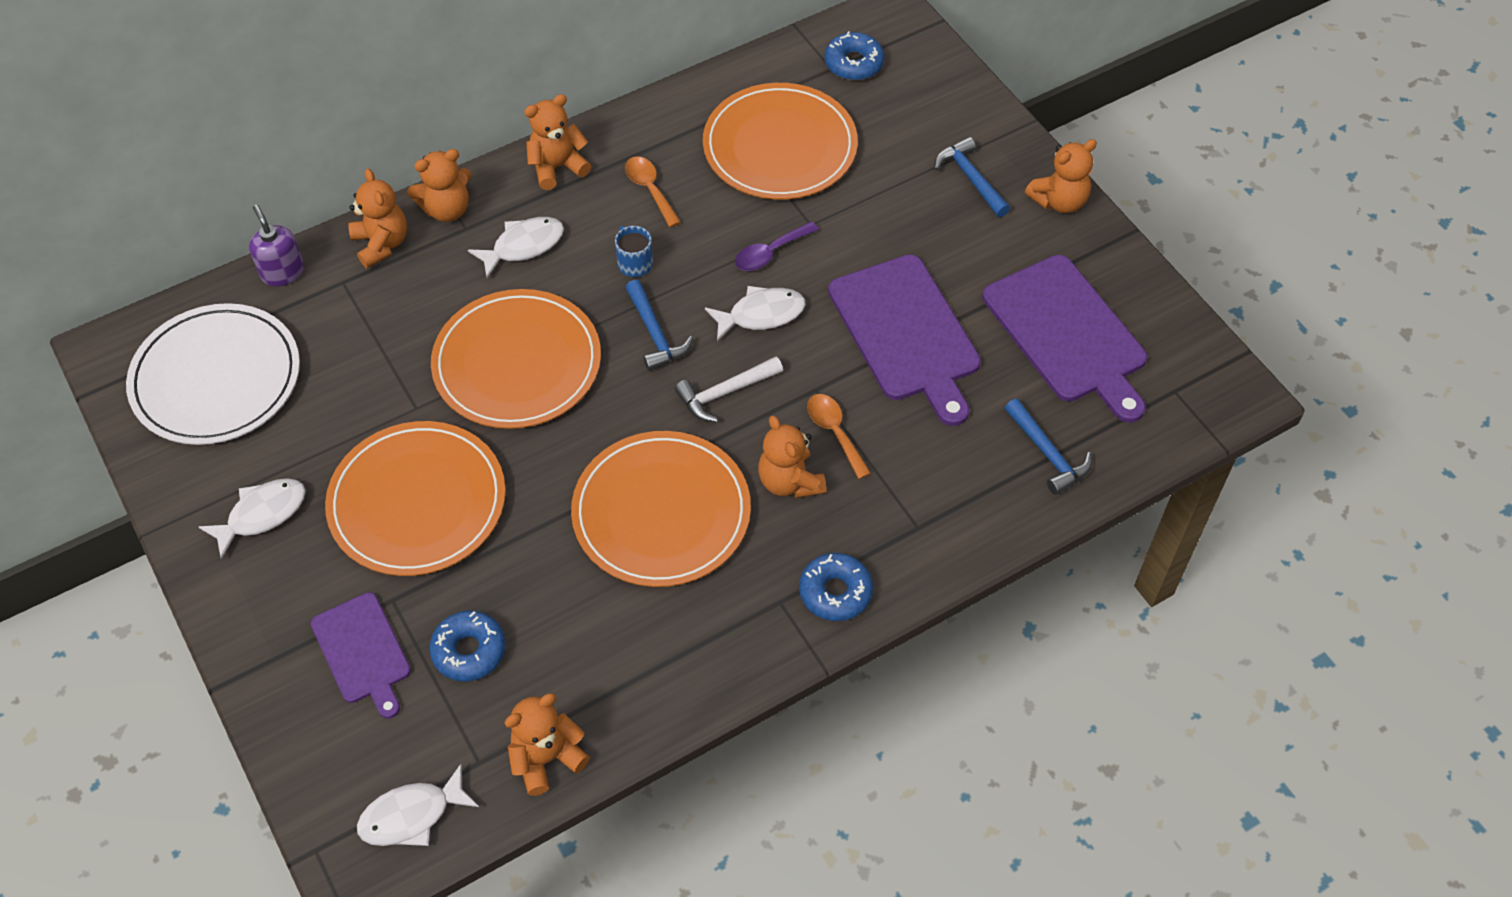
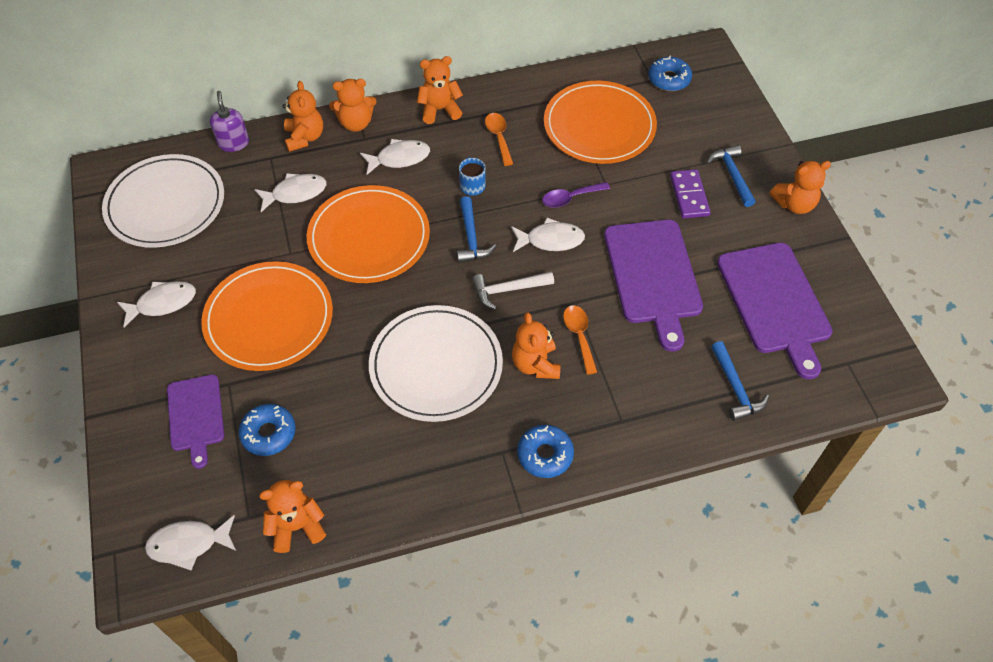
camera: 15 degrees right, 0 degrees up
orange plate [571,431,751,587] -> white plate [369,305,503,422]
none -> white fish [254,173,326,212]
none -> purple domino [670,169,711,219]

